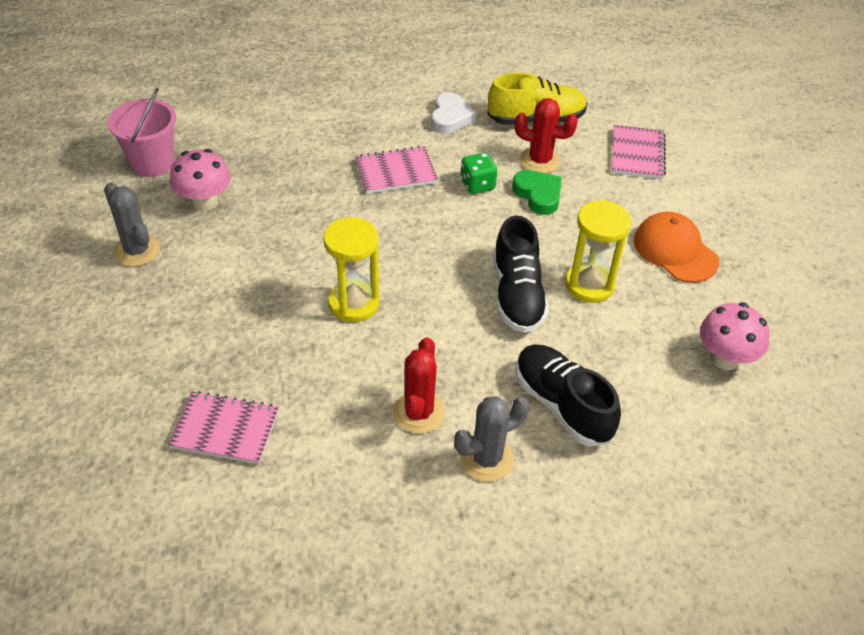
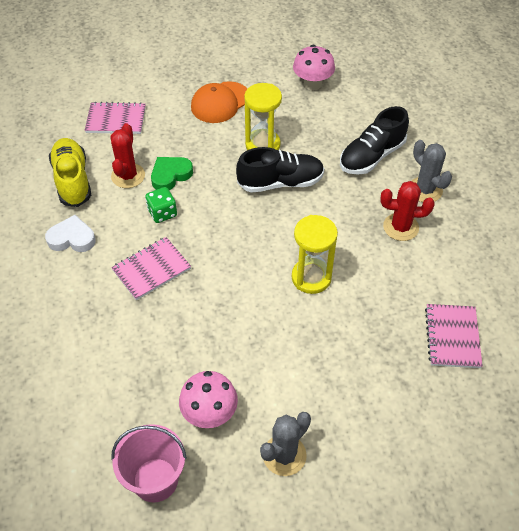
camera: 95 degrees left, 5 degrees up
pink notebook [355,146,438,194] -> pink notebook turned 75 degrees clockwise [111,237,191,300]

